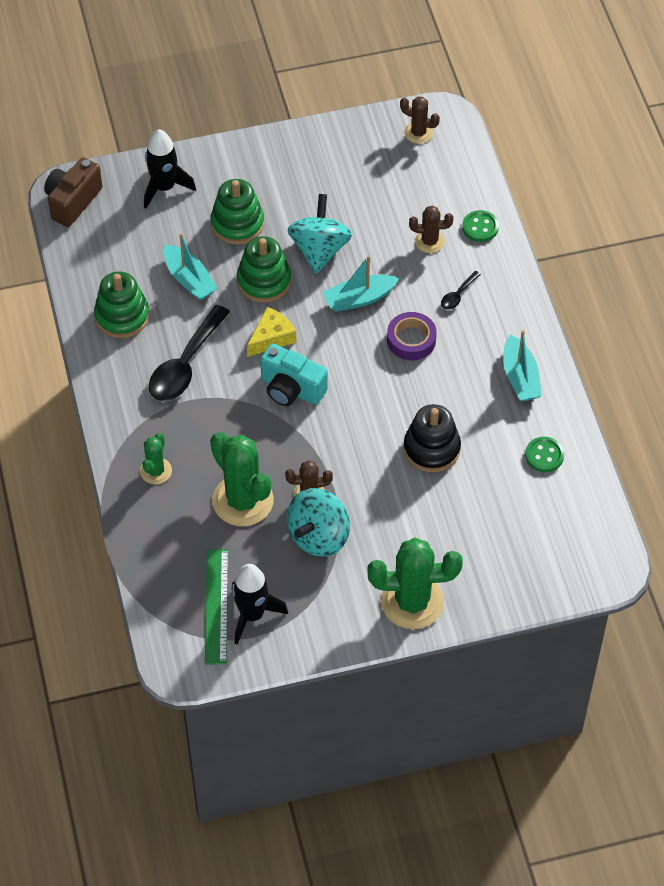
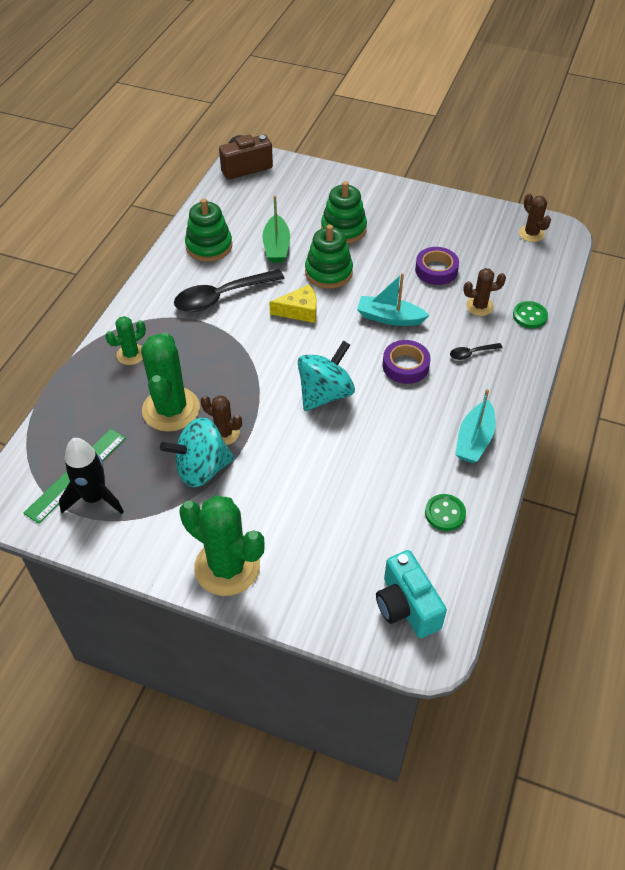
camera: 35 degrees right, 5 degrees down
black rocket [144,129,196,208] -> none
turquoise boat [164,233,218,301] -> green boat [262,195,290,263]
turquoise camera [260,344,328,406] -> turquoise camera moved to [376,550,447,638]
turquoise spinning top [287,194,352,274] -> turquoise spinning top moved to [298,340,355,411]
black stacking toy [404,404,461,472] -> none
brown cactus [409,206,453,253] -> brown cactus turned 45 degrees counterclockwise [463,268,506,316]
none -> purple tape [415,247,459,285]

